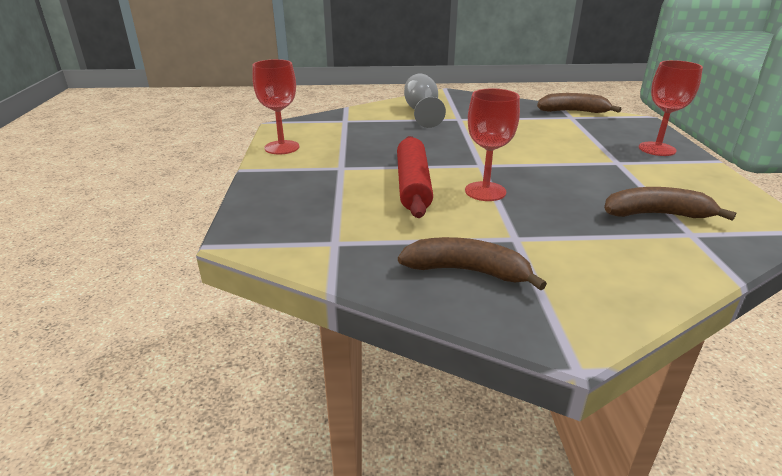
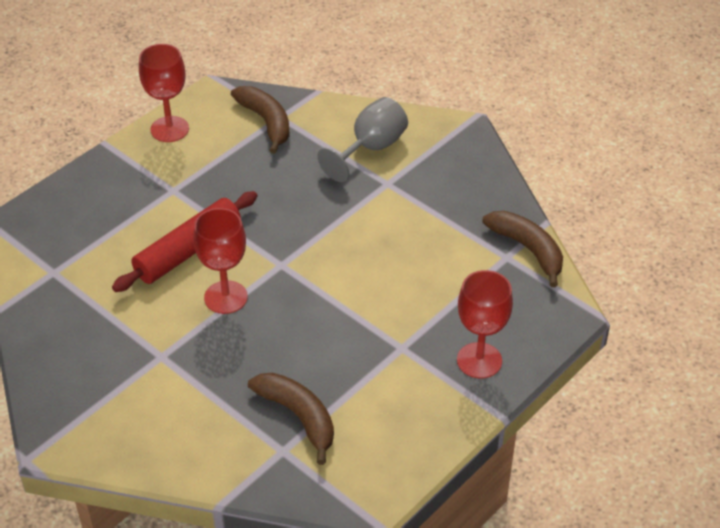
camera: 45 degrees right, 15 degrees up
brown banana [398,237,547,291] -> brown banana moved to [231,86,290,154]

